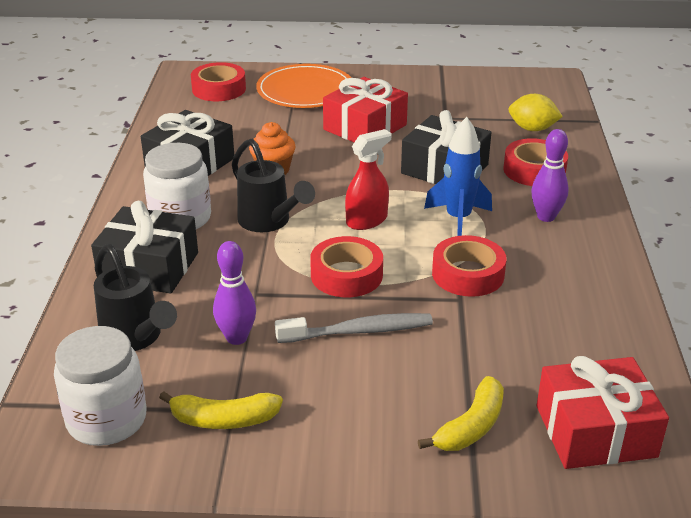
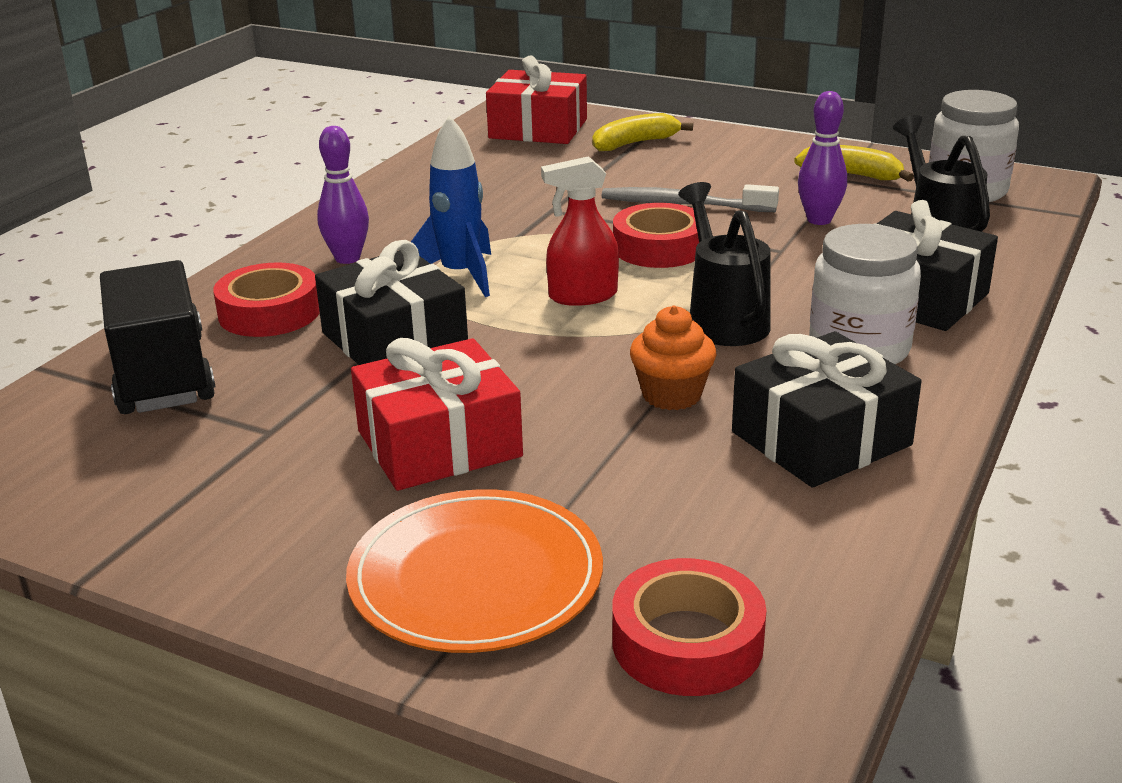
camera: 155 degrees left, 5 degrees down
red tape [432,235,506,297] -> none
yellow lemon [509,94,563,131] -> black truck [100,260,215,414]

